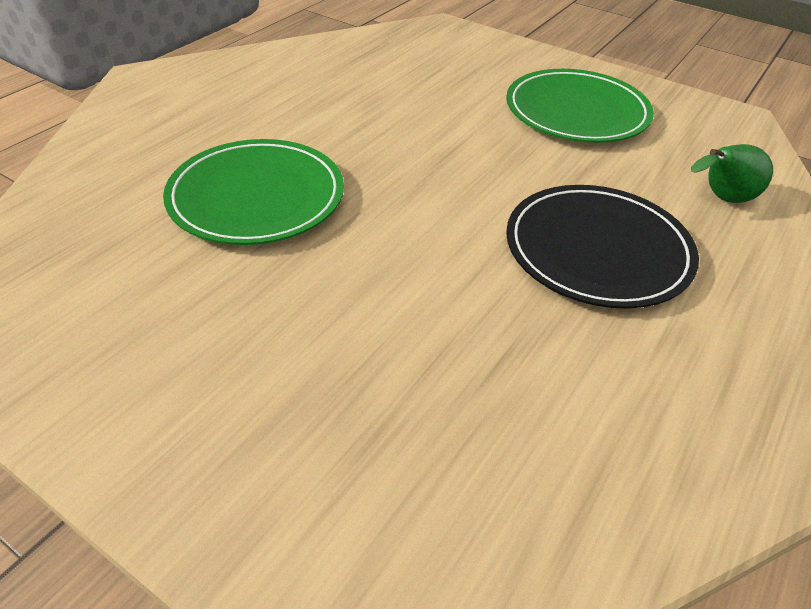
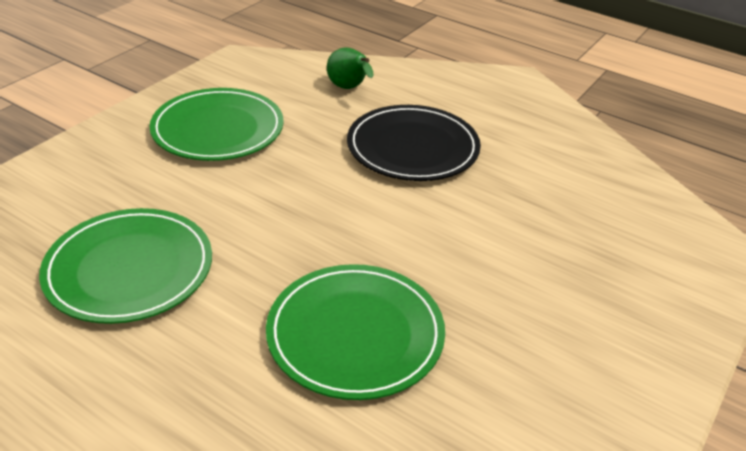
camera: 90 degrees left, 5 degrees down
none -> green plate [39,208,212,324]

